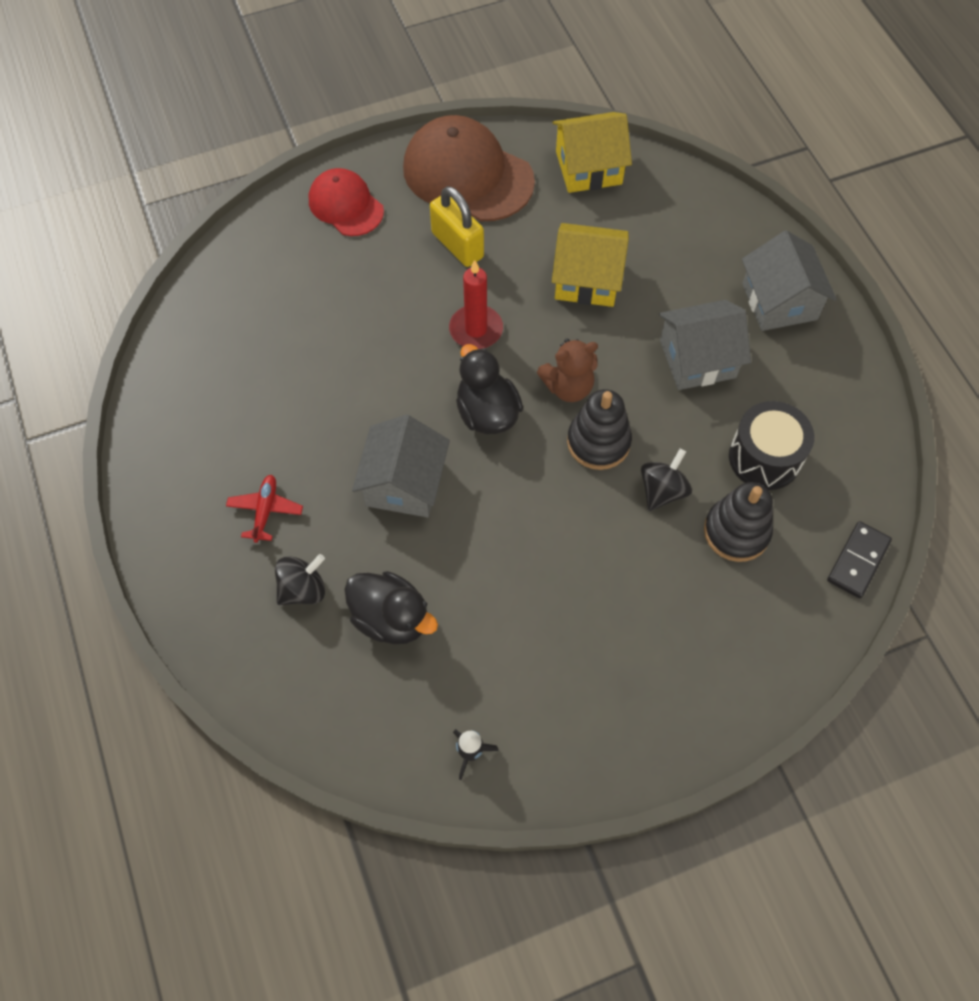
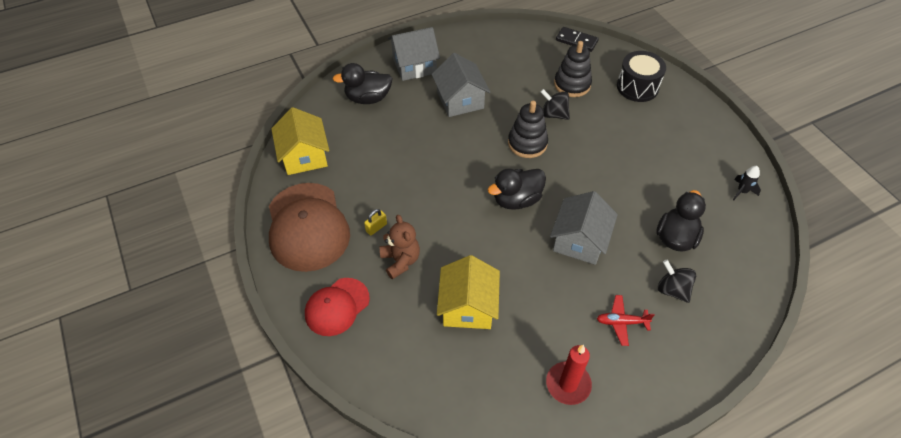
camera: 95 degrees left, 10 degrees down
grey house [352,415,450,518] -> grey house turned 75 degrees counterclockwise [550,191,618,265]
brown cap [403,115,535,221] -> brown cap turned 45 degrees counterclockwise [269,183,350,272]
yellow padlock [430,186,484,267] -> yellow padlock [364,209,387,236], size x0.49
red candle [449,260,503,349] -> red candle moved to [546,345,592,405]
brown teddy bear [537,338,598,402] -> brown teddy bear moved to [379,215,420,280]
yellow house [552,223,629,307] -> yellow house moved to [437,255,500,329]
black drum [729,401,814,490] -> black drum moved to [617,51,666,102]
none -> black duck [333,63,393,104]

